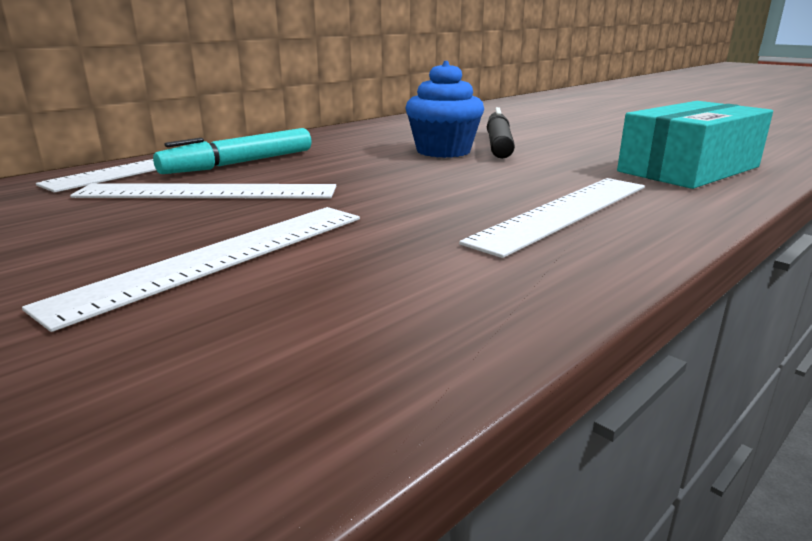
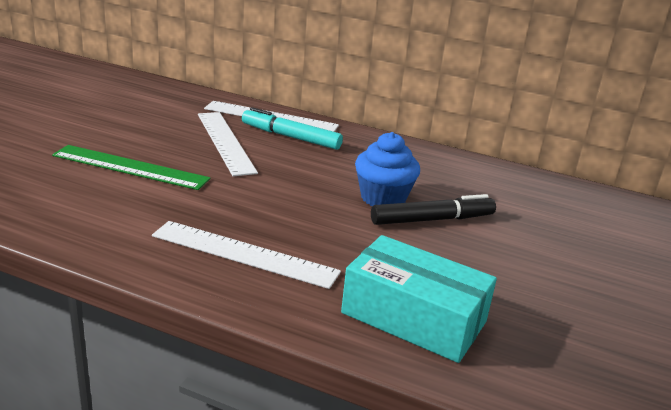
camera: 65 degrees right, 5 degrees up
white ruler [22,207,360,332] -> green ruler [52,145,211,190]

